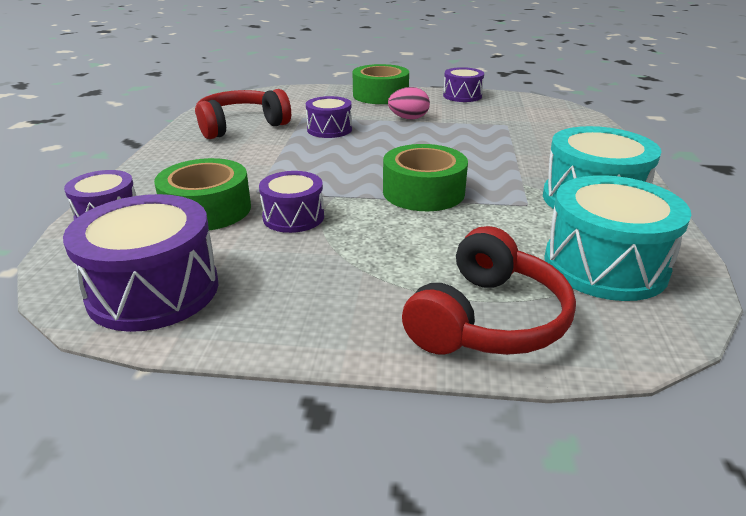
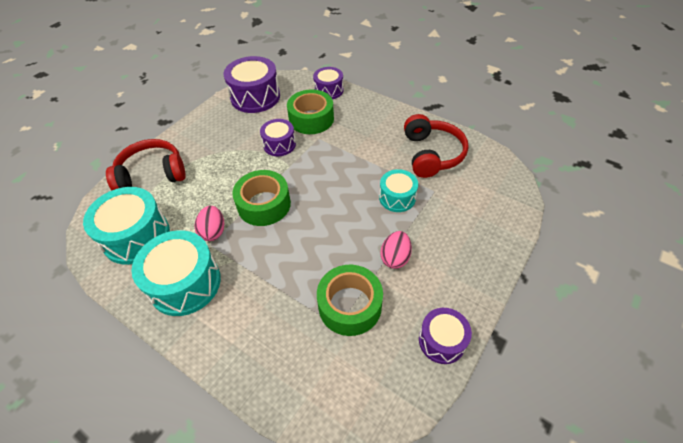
camera: 120 degrees right, 20 degrees up
purple drum [306,96,352,138] -> turquoise drum [379,169,418,212]
green tape [353,64,409,104] -> green tape moved to [317,265,383,336]
red headphones [402,226,576,355] -> red headphones turned 105 degrees clockwise [106,139,186,191]
none -> pink egg [195,206,224,241]

